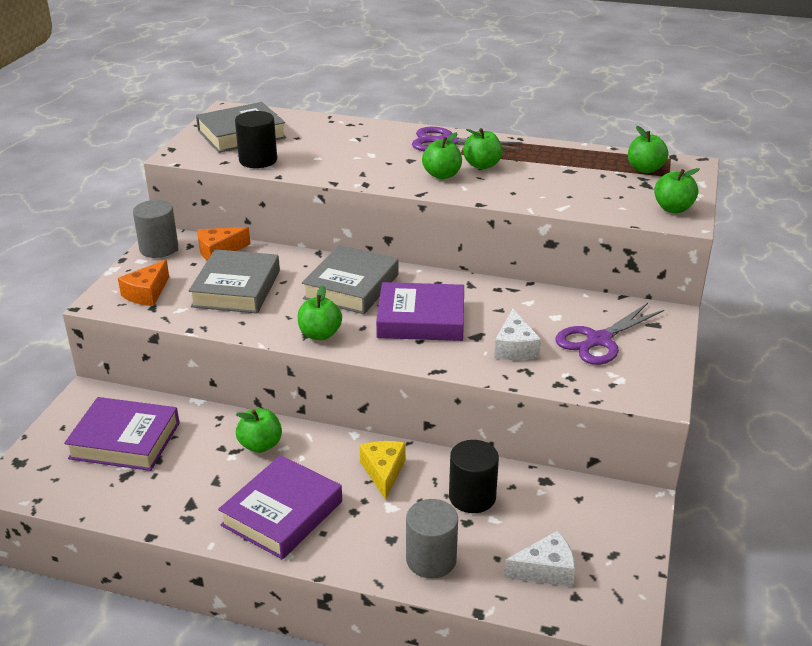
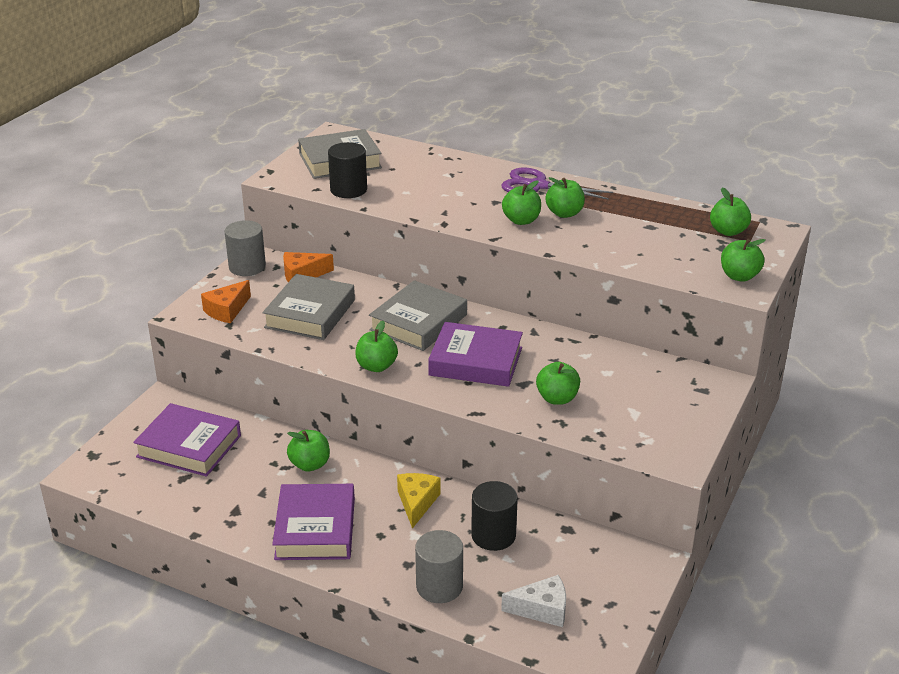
camera: 10 degrees right, 0 degrees up
purple book [218,455,342,560] -> purple book turned 45 degrees counterclockwise [272,484,355,560]
white cheese [494,309,541,360] -> green apple [536,362,580,405]
purple scissors [555,303,664,365] -> none

